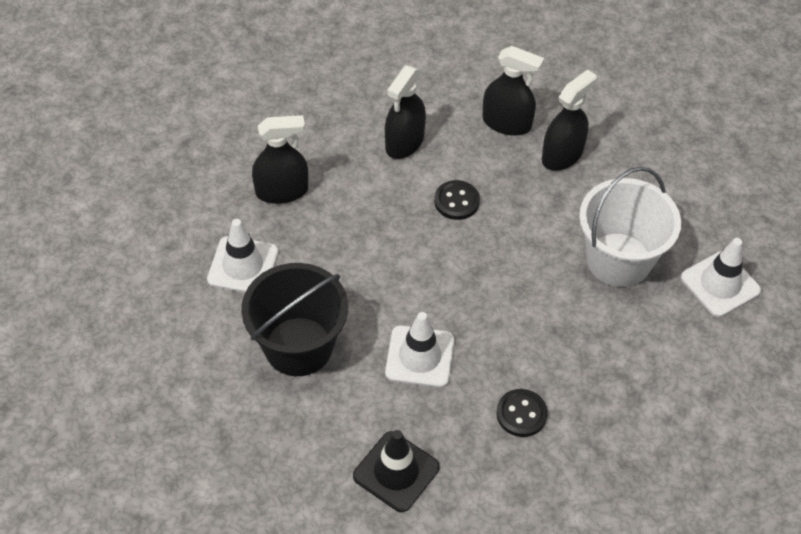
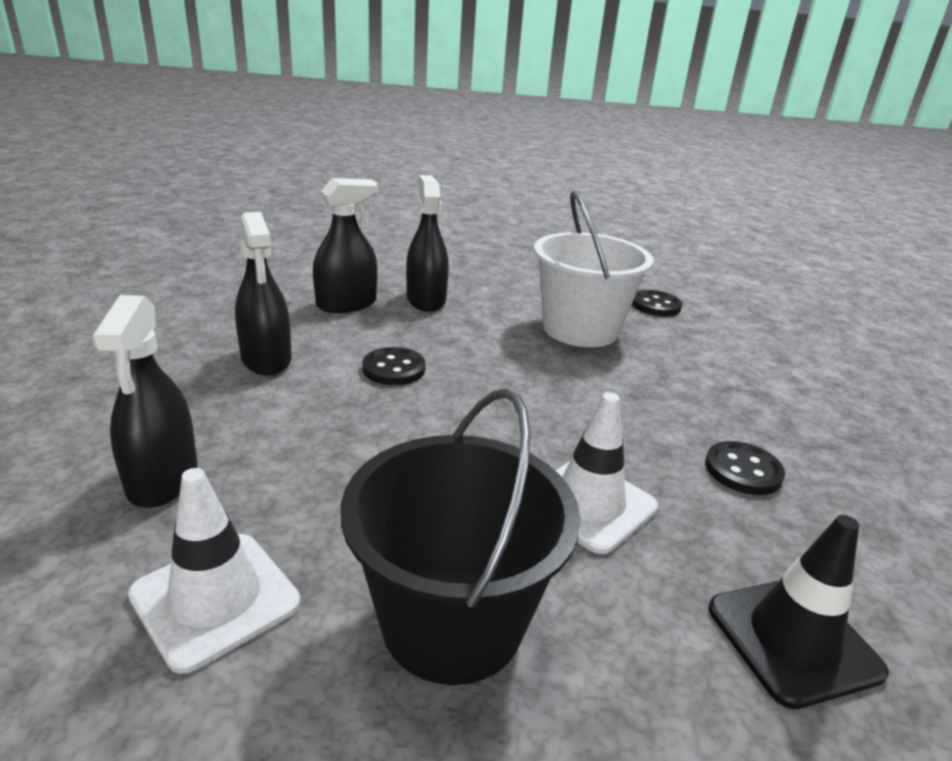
camera: 55 degrees left, 25 degrees down
black spray bottle [252,115,308,204] -> black spray bottle turned 150 degrees clockwise [92,295,197,508]
white traffic cone [681,238,761,317] -> black button [632,290,683,316]

